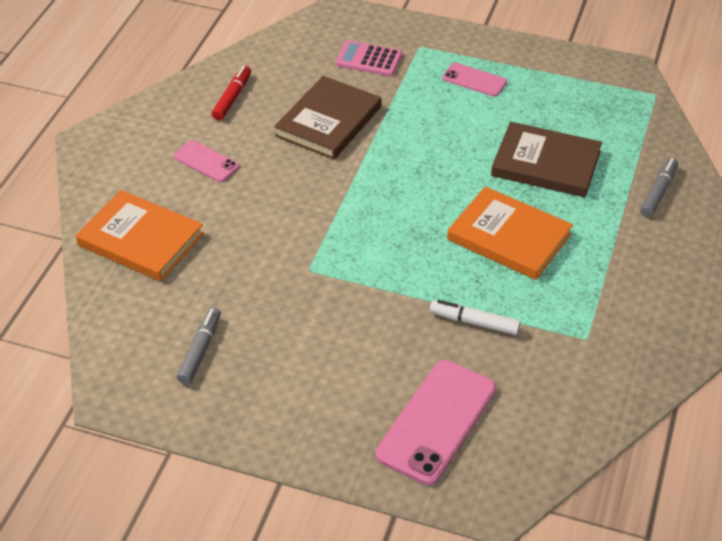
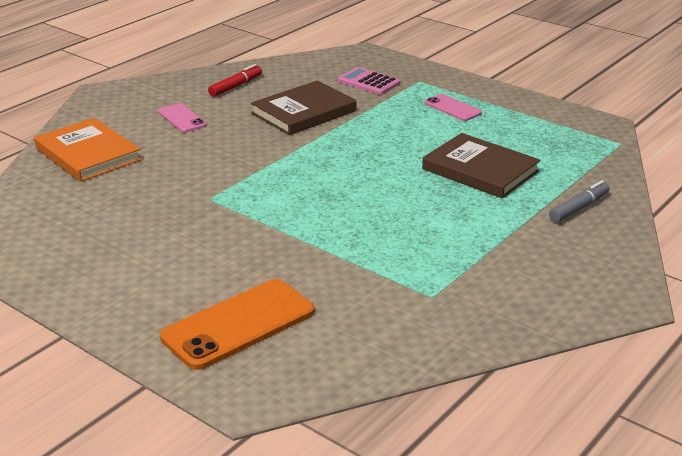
camera: 20 degrees right, 15 degrees down
grey marker [177,307,221,384] -> none
pink phone [375,360,496,485] -> orange phone [160,279,315,370]
white marker [430,300,521,335] -> none
orange book [447,186,573,280] -> none

